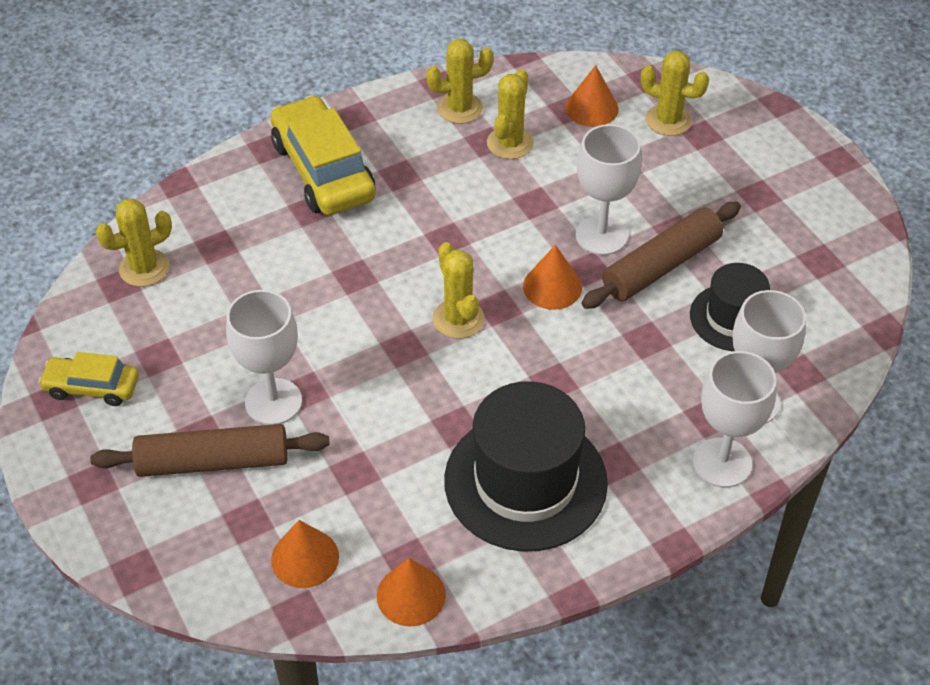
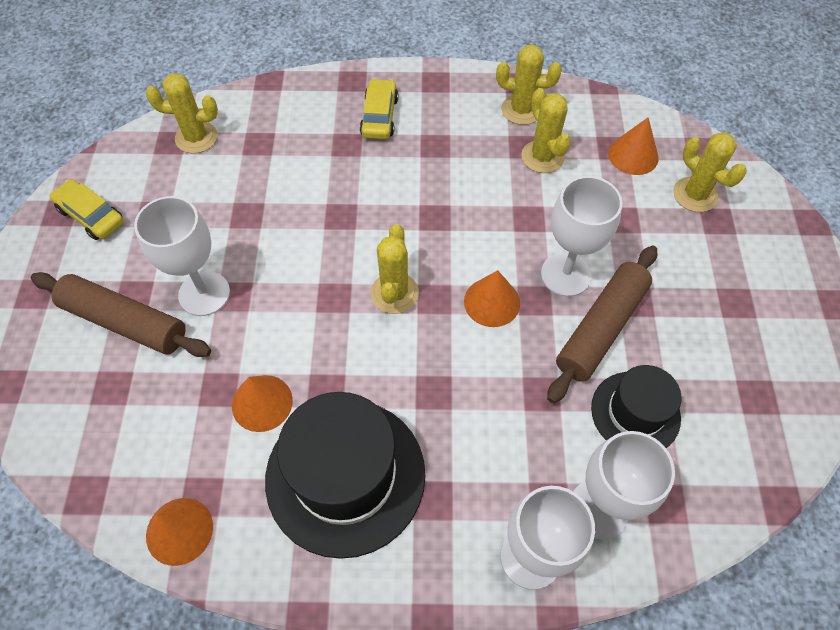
camera: 30 degrees right, 10 degrees up
yellow car [270,95,376,215] -> yellow car [360,78,398,139], size x0.56
orange cone [271,520,339,588] -> orange cone moved to [232,375,293,432]
yellow cactus [487,69,534,159] -> yellow cactus turned 75 degrees counterclockwise [521,88,571,173]
brown rolling pin [581,202,741,309] -> brown rolling pin turned 45 degrees counterclockwise [547,245,657,403]

